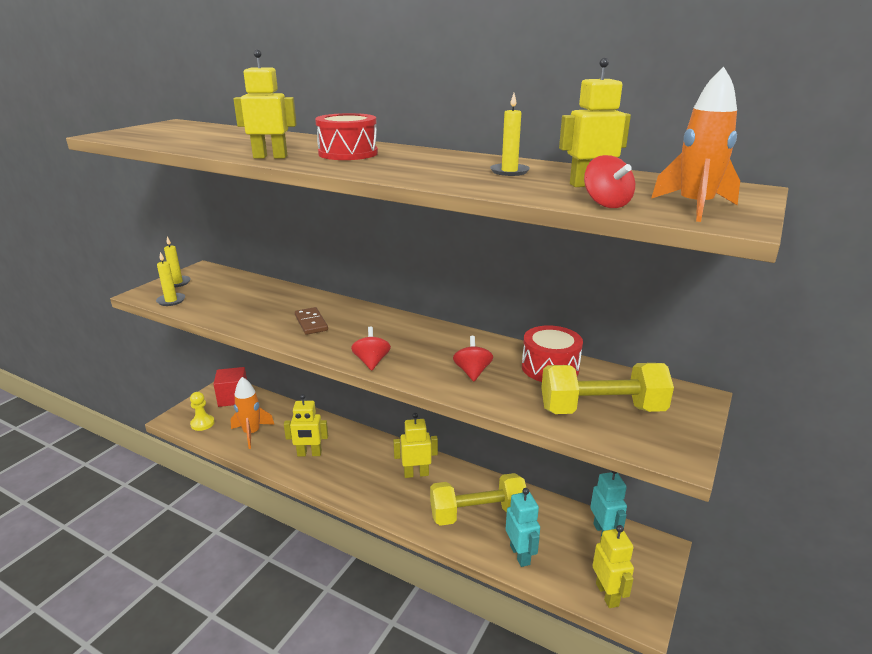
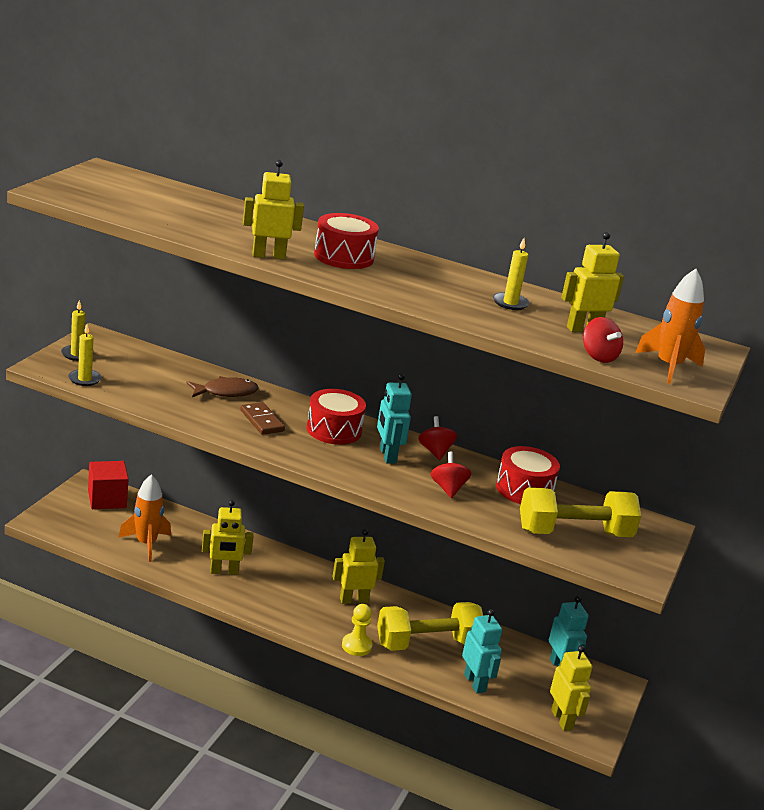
camera: 10 degrees left, 0 degrees up
yellow pawn [190,392,215,431] -> yellow pawn moved to [342,604,373,656]
red spinning top [351,326,391,371] -> red spinning top moved to [418,416,457,460]
none -> brown fish [186,376,258,397]
none -> red drum [307,389,366,445]
none -> turquoise robot [377,374,412,464]

